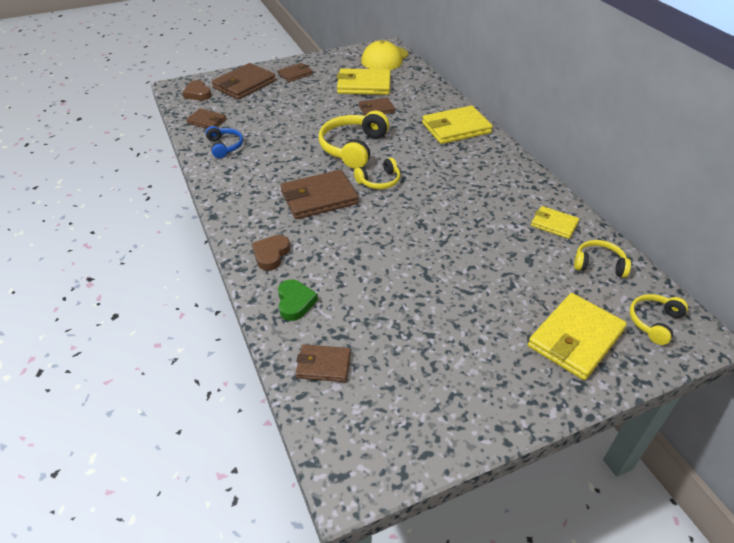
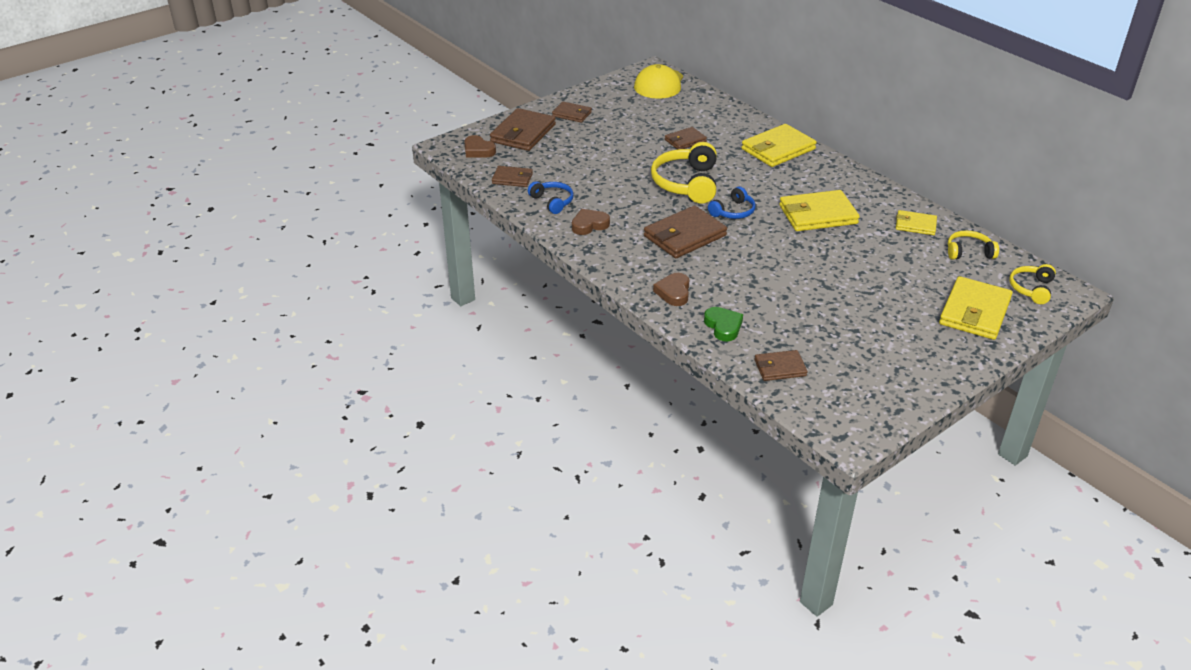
camera: 15 degrees left, 5 degrees down
brown wallet [278,63,313,82] -> brown wallet turned 75 degrees clockwise [552,102,592,123]
yellow wallet [337,68,391,95] -> yellow wallet moved to [779,190,860,231]
yellow headphones [354,158,400,189] -> blue headphones [708,187,756,219]
none -> brown heart [572,209,610,235]

